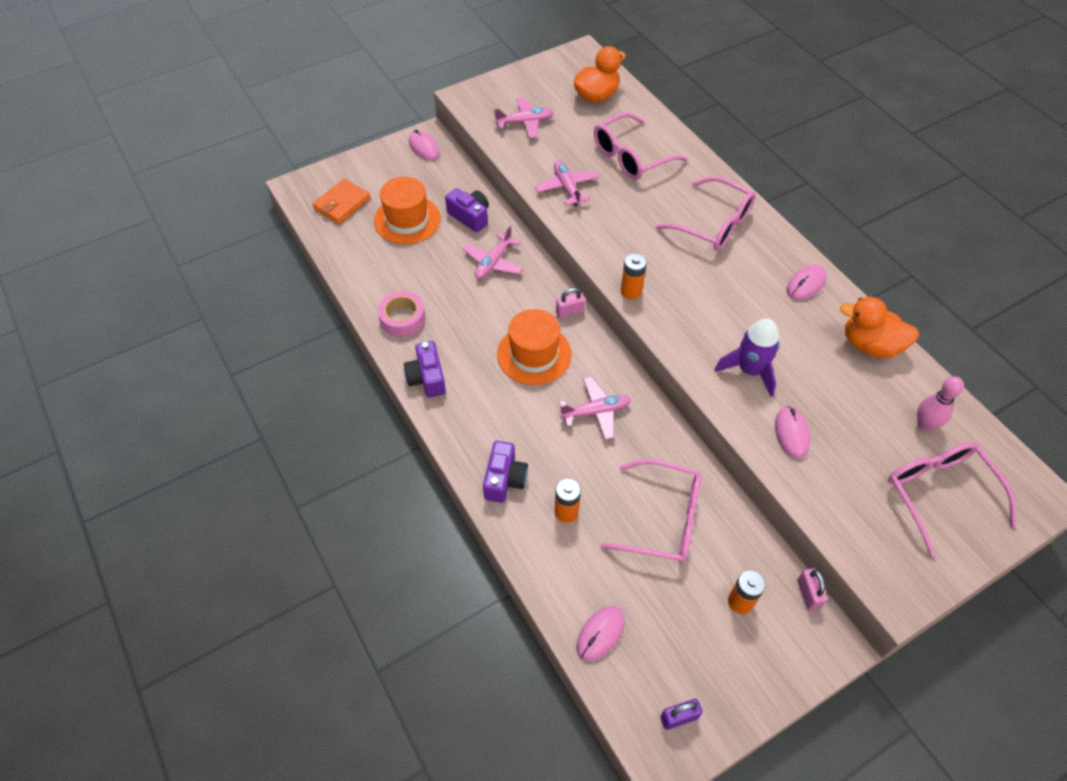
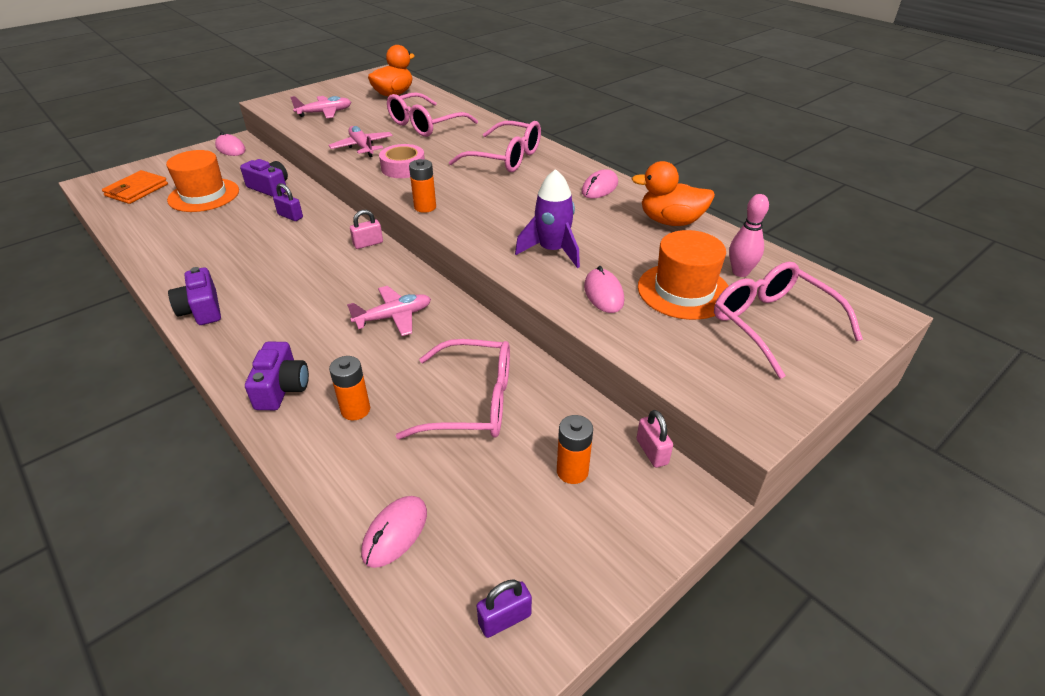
camera: 10 degrees left, 15 degrees down
pink tape [378,291,425,337] -> pink tape moved to [379,144,425,178]
pink plane [463,225,523,279] -> purple padlock [273,183,303,221]
orange hat [497,309,572,385] -> orange hat moved to [638,230,729,320]

